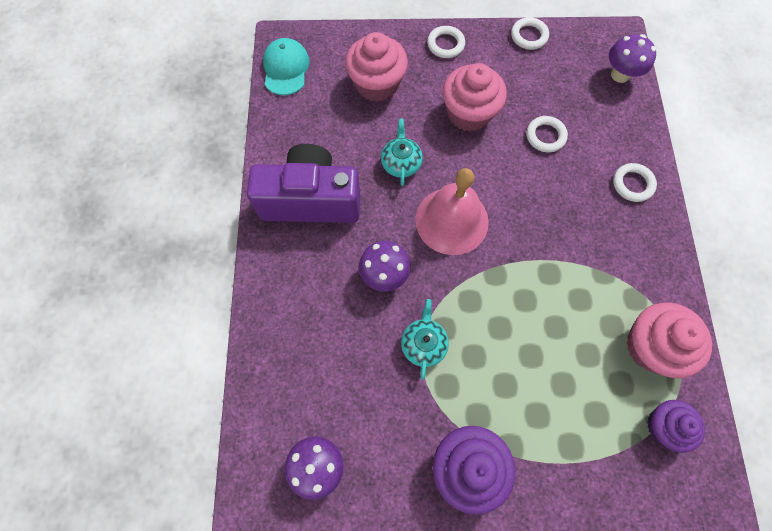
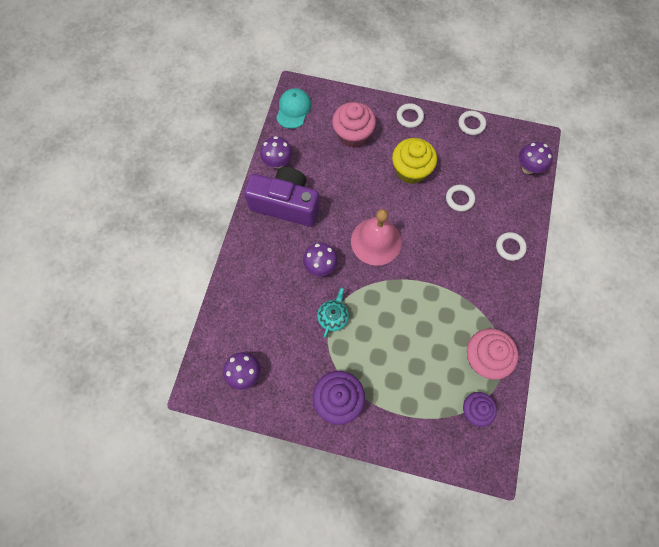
camera: 15 degrees right, 0 degrees up
turquoise teapot [381,119,423,186] -> none
pink cupcake [443,63,507,132] -> yellow cupcake [392,138,437,184]
none -> purple mushroom [260,136,292,169]

